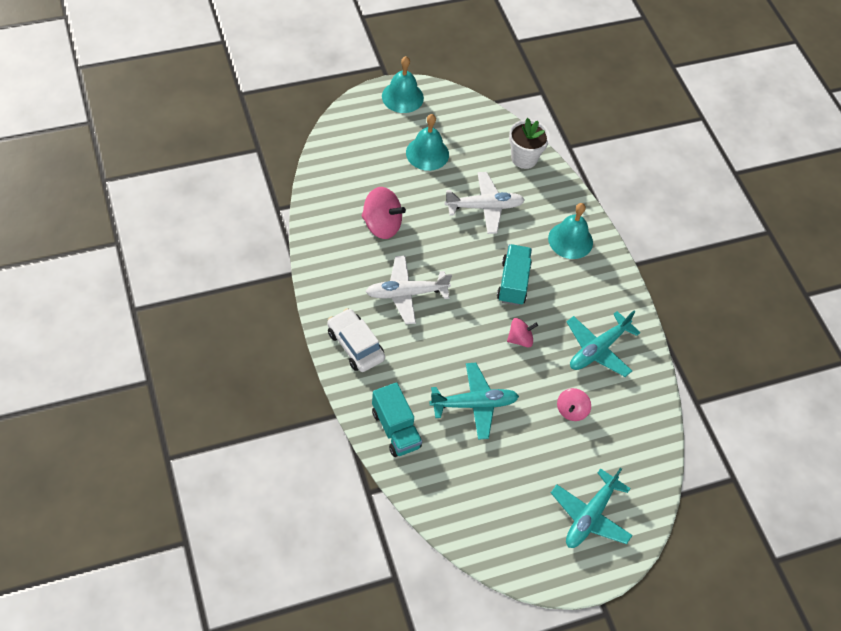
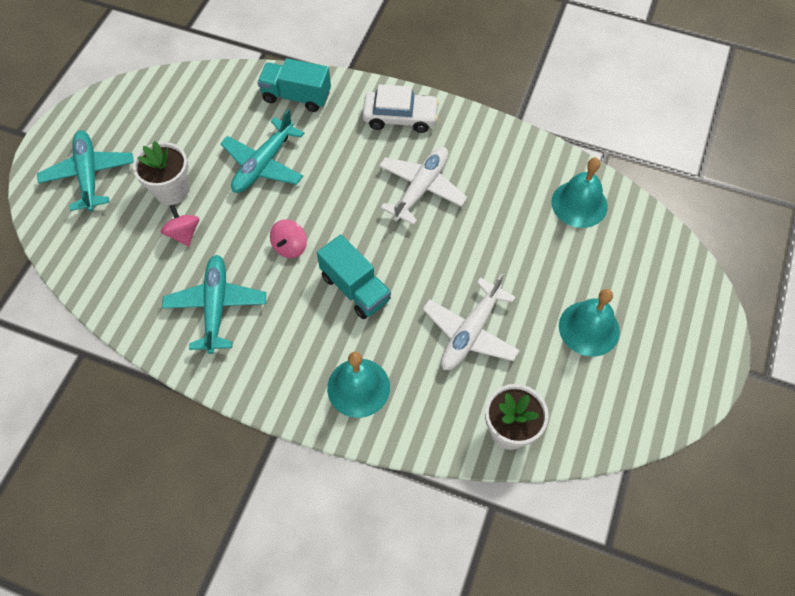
camera: 135 degrees right, 5 degrees up
pink spinning top [362,187,406,239] -> none
turquoise bell [382,56,424,113] -> turquoise bell moved to [551,157,608,228]
none -> white flower pot [133,141,189,205]

